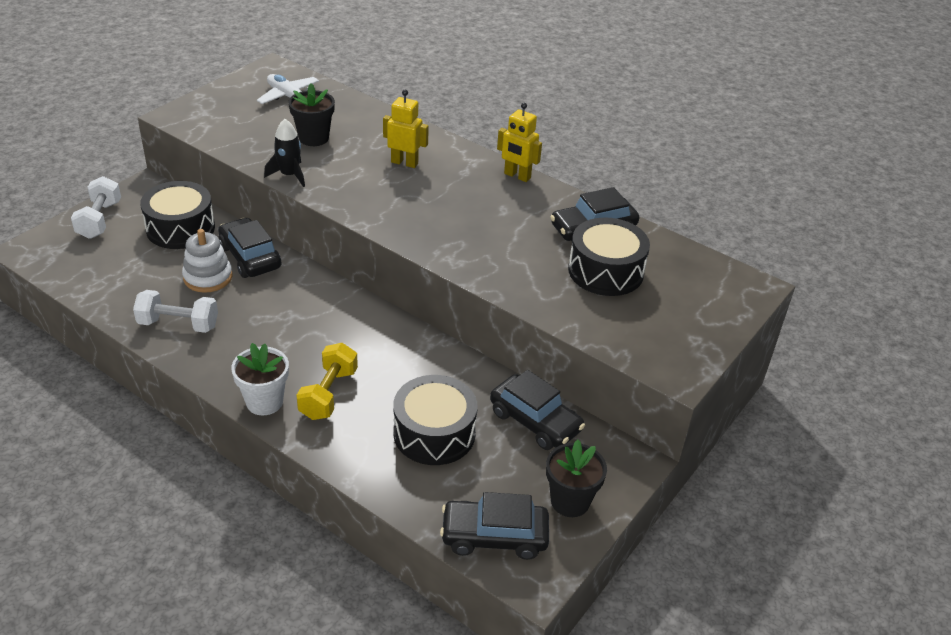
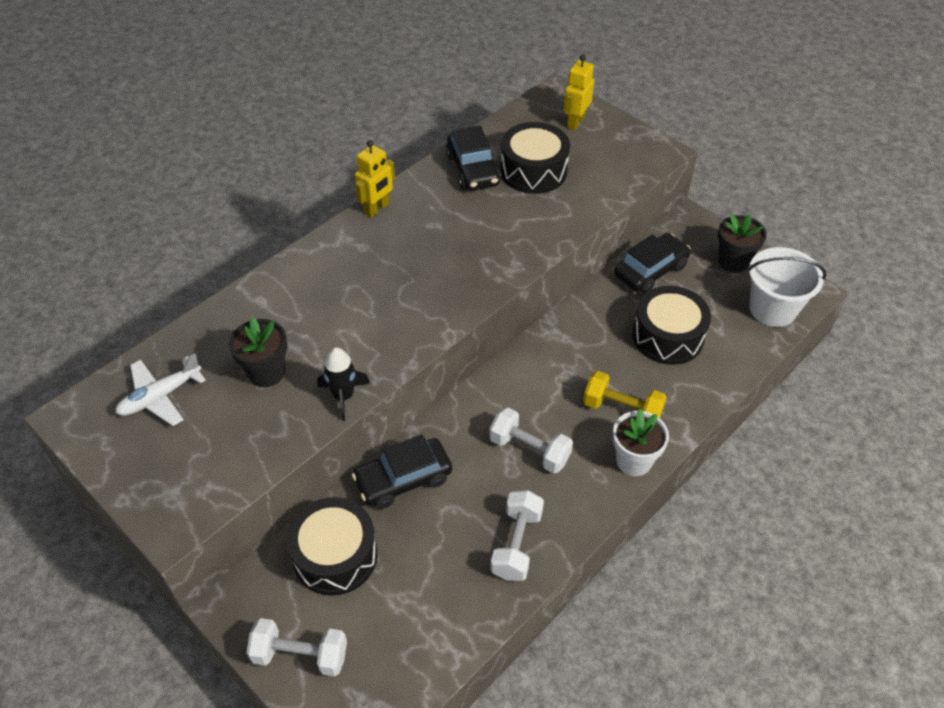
camera: 80 degrees left, 10 degrees up
white stacking toy [182,229,232,293] -> none
yellow robot [383,90,429,168] -> yellow robot moved to [564,55,594,131]
black car [440,492,549,560] -> white bucket [748,247,826,327]
none -> white dumbbell [489,407,573,473]

